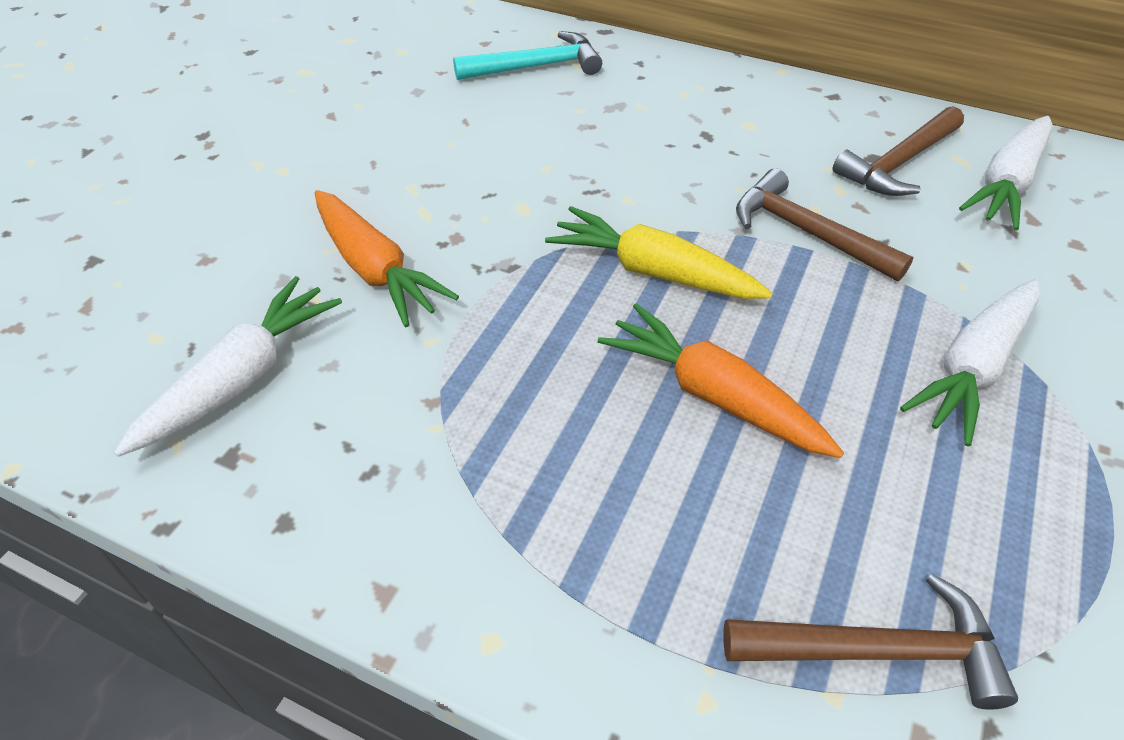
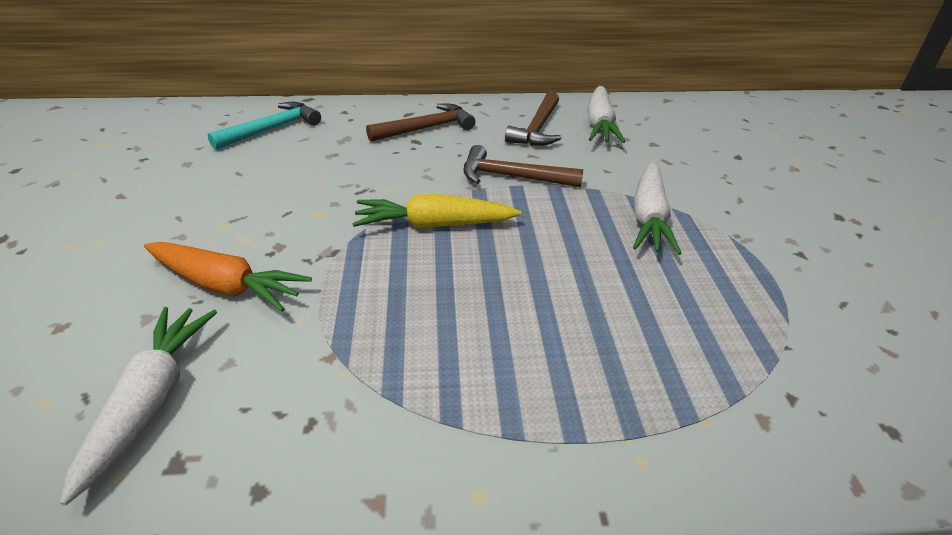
camera: 30 degrees left, 10 degrees down
orange carrot [598,303,844,458] -> none
brown hammer [723,574,1018,710] -> brown hammer moved to [366,104,475,142]

